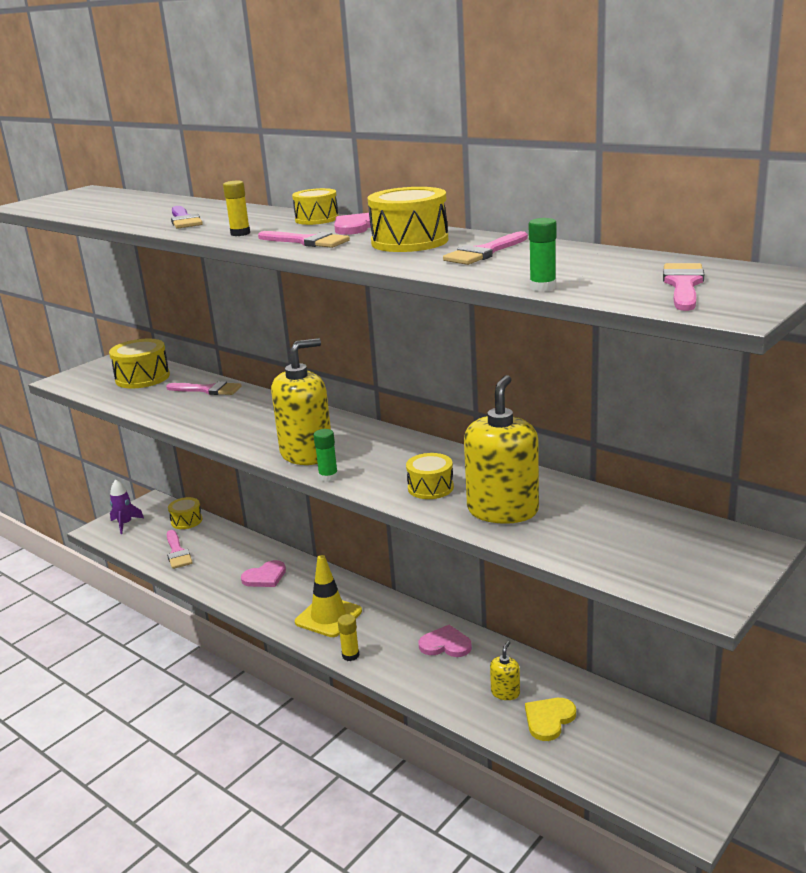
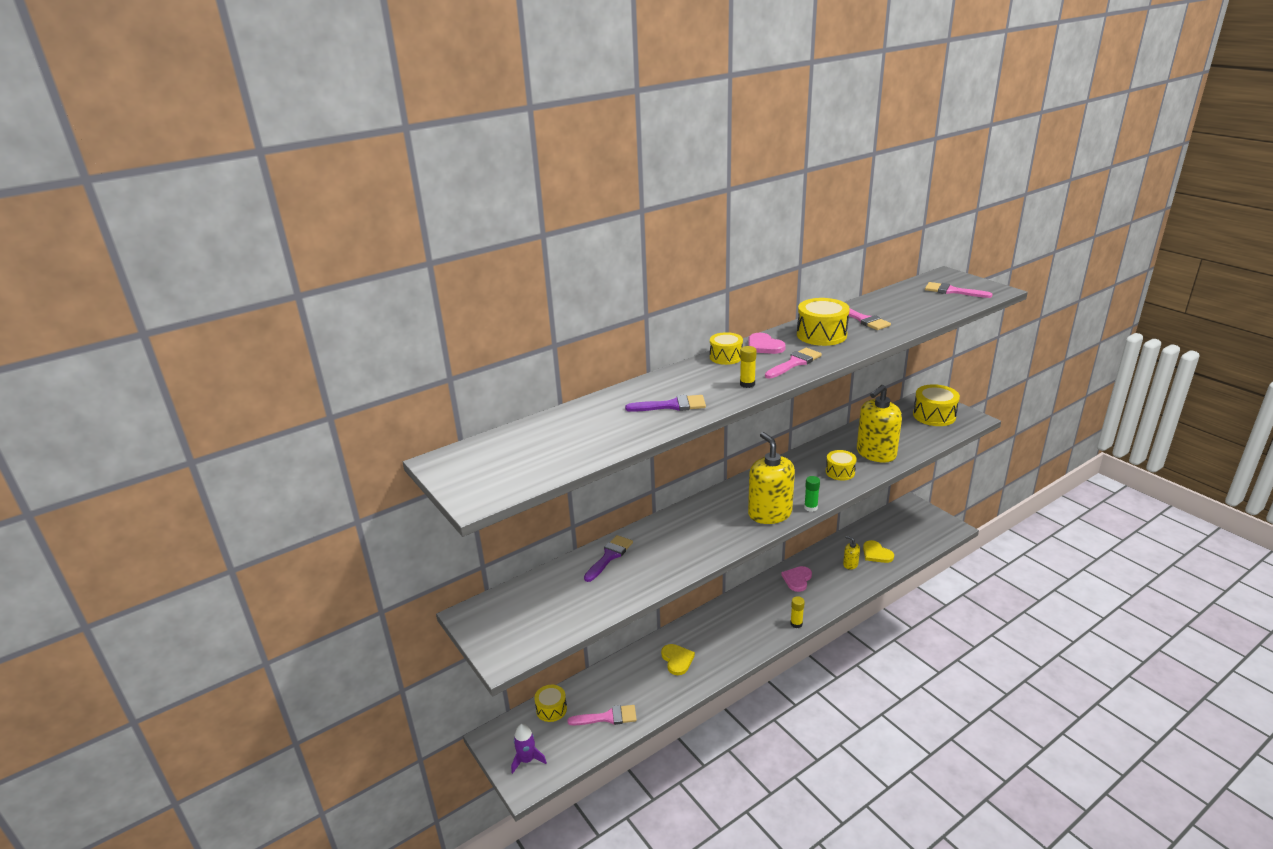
camera: 75 degrees left, 5 degrees up
yellow drum [109,339,170,388] -> yellow drum moved to [913,384,960,426]
pink brush [166,381,242,395] -> purple brush [584,535,633,582]
pink heart [241,560,286,587] -> yellow heart [661,644,695,675]
yellow traffic cone [295,555,362,637] -> none
yellow soap dispenser [464,375,539,524] -> yellow soap dispenser turned 75 degrees counterclockwise [857,385,902,463]
green glue stick [529,218,557,292] -> none

